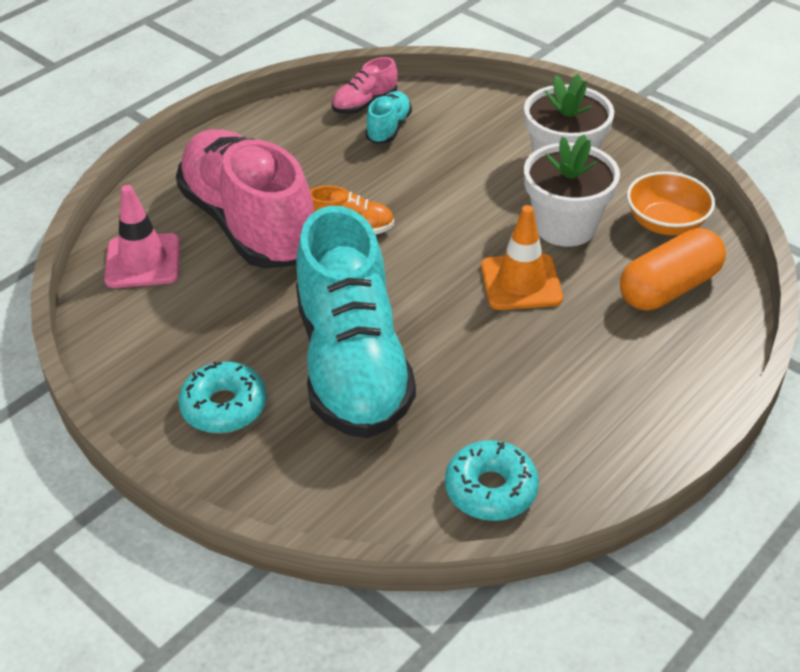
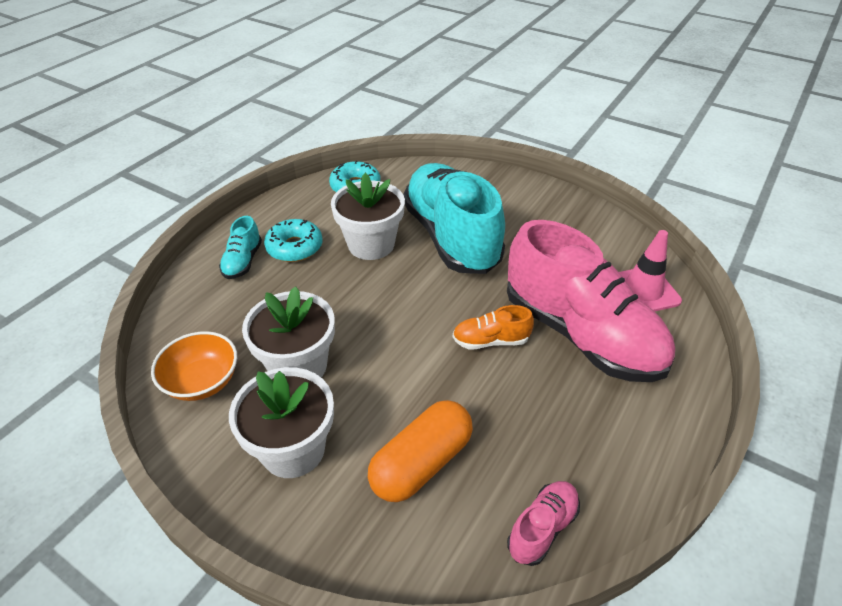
camera: 170 degrees right, 0 degrees up
turquoise donut [178,361,267,433] -> turquoise donut moved to [264,219,322,262]
turquoise shoe [365,91,412,144] -> turquoise shoe moved to [219,216,262,279]
orange traffic cone [481,205,563,310] -> none
orange capsule [620,228,726,310] -> orange capsule moved to [368,400,473,502]
none -> white flower pot [331,173,405,260]

